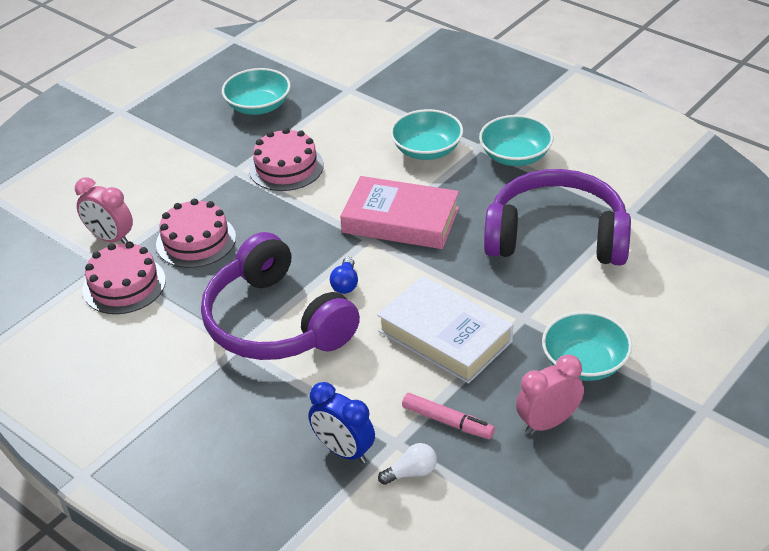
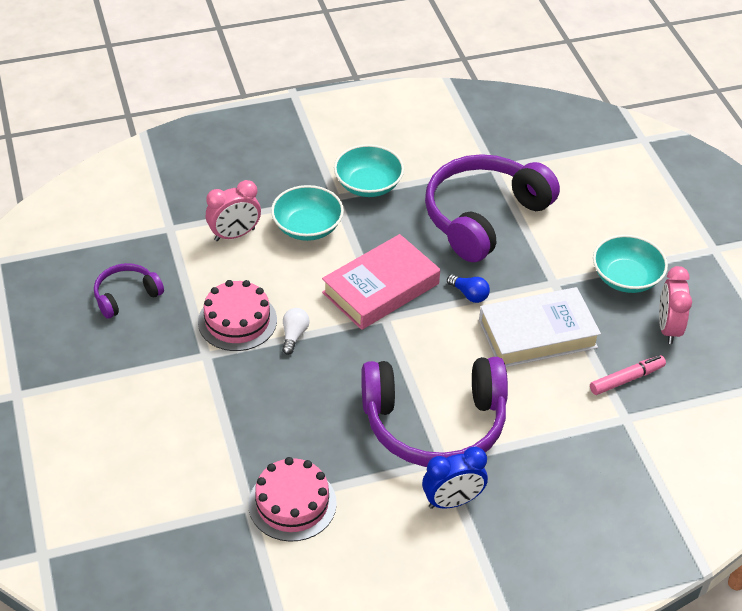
camera: 60 degrees left, 5 degrees up
pink clock [75,177,133,243] -> pink clock moved to [206,180,261,241]
pink cake [156,199,236,268] -> none
turquoise bowl [222,68,291,115] -> purple headphones [94,263,164,319]
blue clock [308,382,375,464] -> blue clock moved to [422,447,488,509]
blue light bulb [330,257,358,294] -> blue light bulb moved to [447,275,490,303]
white light bulb [378,443,437,485] -> white light bulb moved to [282,308,309,355]

